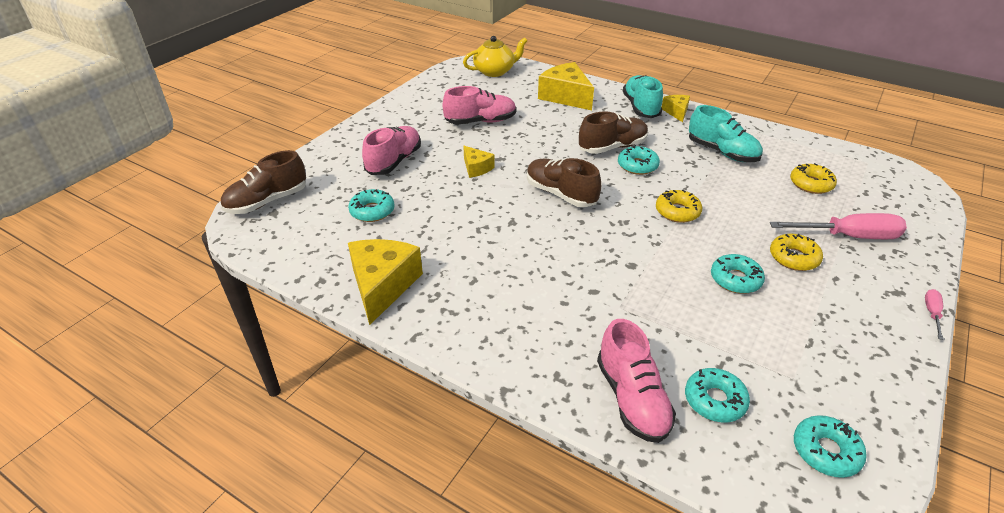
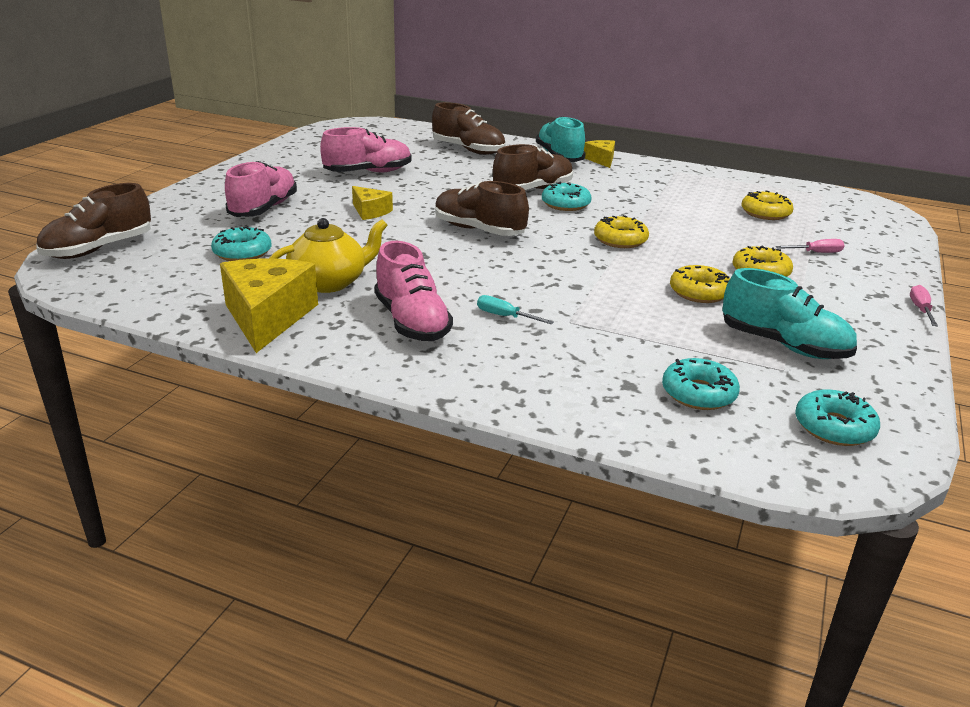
camera: 10 degrees left, 10 degrees down
yellow teapot [463,36,527,77] -> yellow teapot moved to [269,218,388,293]
yellow cheese [538,62,594,111] -> brown shoe [432,102,505,155]
pink shoe [597,319,676,443] -> pink shoe moved to [375,241,453,341]
turquoise shoe [689,105,763,162] -> turquoise shoe moved to [722,268,857,359]
turquoise donut [711,254,765,294] -> yellow donut [670,265,730,303]
pink screwdriver [770,213,907,239] -> pink screwdriver [776,239,845,253], size x0.47
none -> turquoise screwdriver [477,295,554,324]

